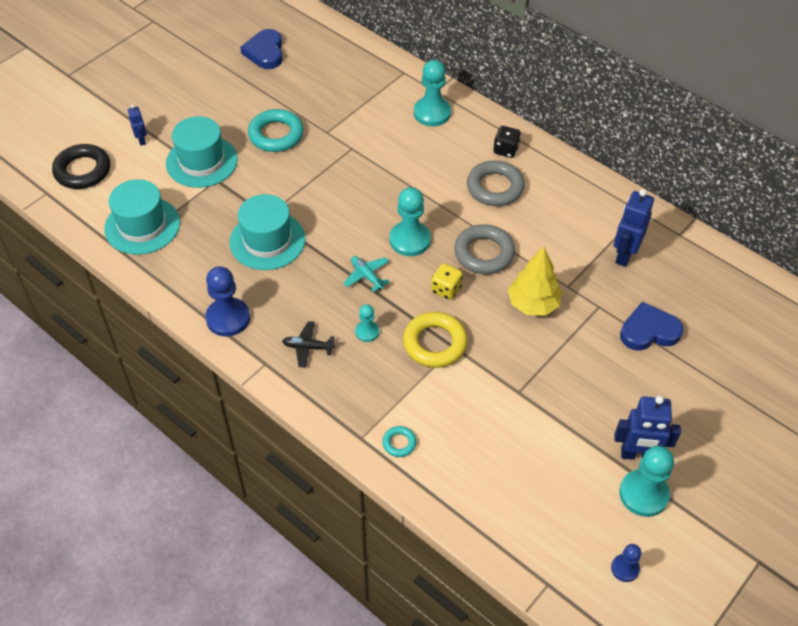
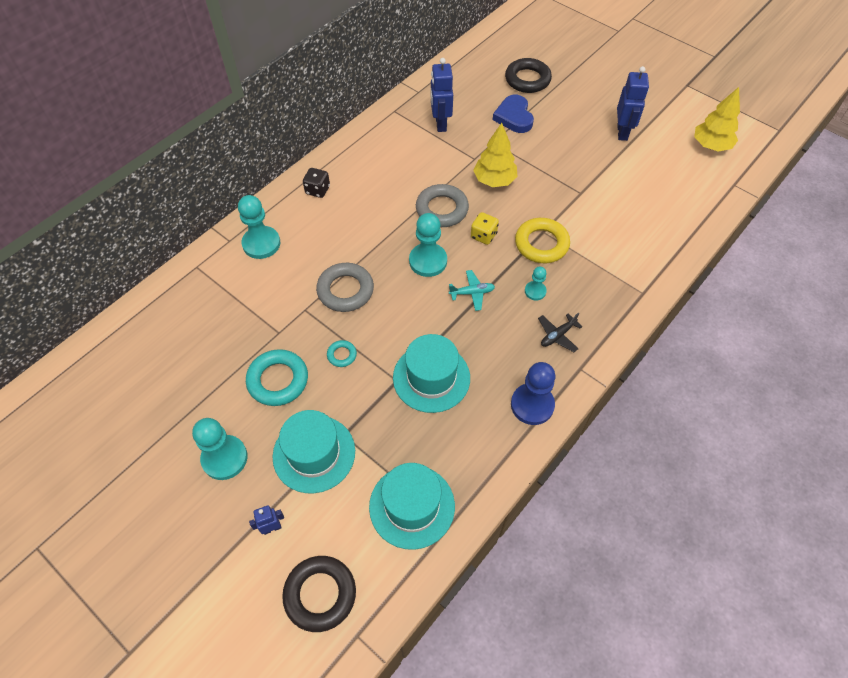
camera: 90 degrees left, 5 degrees up
blue heart [240,29,283,69] -> none
black plane [282,321,335,368] -> black plane turned 45 degrees clockwise [538,313,583,352]
turquoise plane [343,256,390,292] -> turquoise plane turned 150 degrees counterclockwise [449,270,495,311]
turquoise ring [382,426,417,457] -> turquoise ring moved to [327,340,357,367]
grey ring [467,160,525,206] -> grey ring moved to [316,263,374,312]
blue pawn [611,544,641,582] -> yellow tree [694,87,740,152]
blue robot [614,189,654,267] -> blue robot turned 60 degrees clockwise [430,58,453,132]
turquoise pawn [619,446,674,517] -> turquoise pawn moved to [192,418,248,480]
none -> black ring [505,58,552,93]

